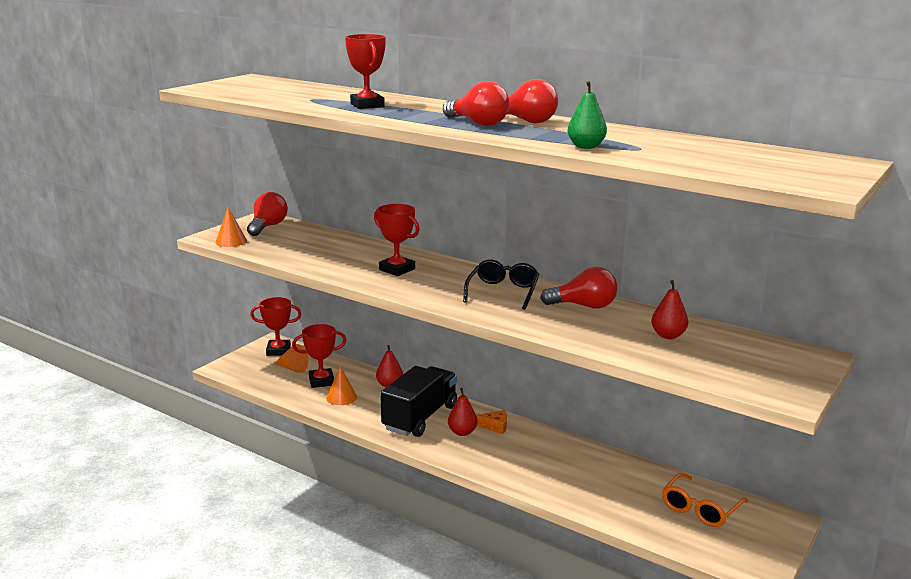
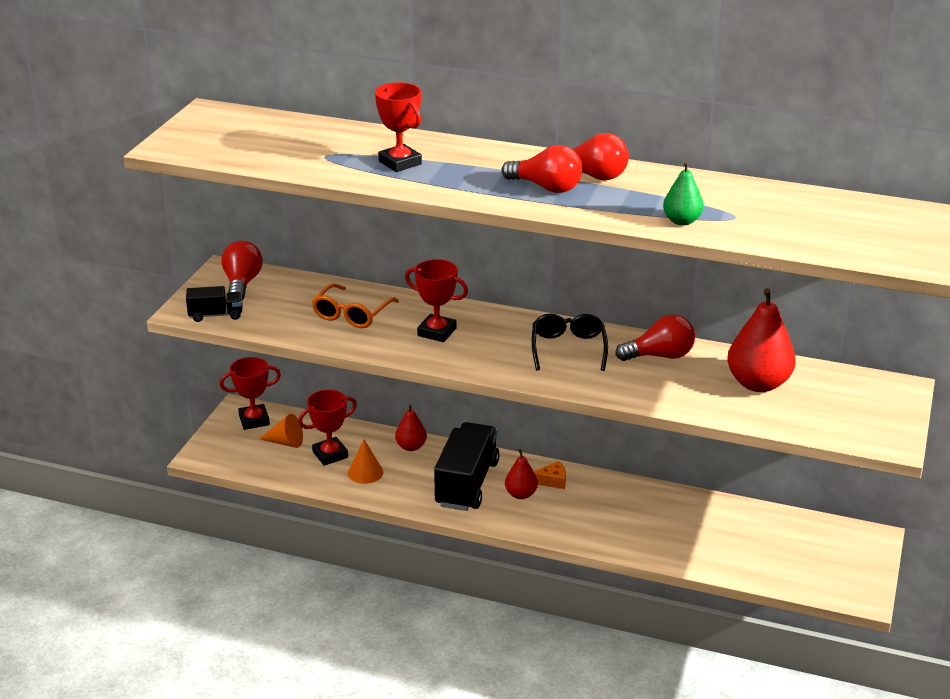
camera: 15 degrees left, 10 degrees up
orange cone [215,207,247,247] -> black truck [186,286,242,322]
red pear [651,280,688,339] -> red pear [727,288,796,392], size x1.82
orange glasses [662,473,748,527] -> orange glasses moved to [312,283,399,328]

